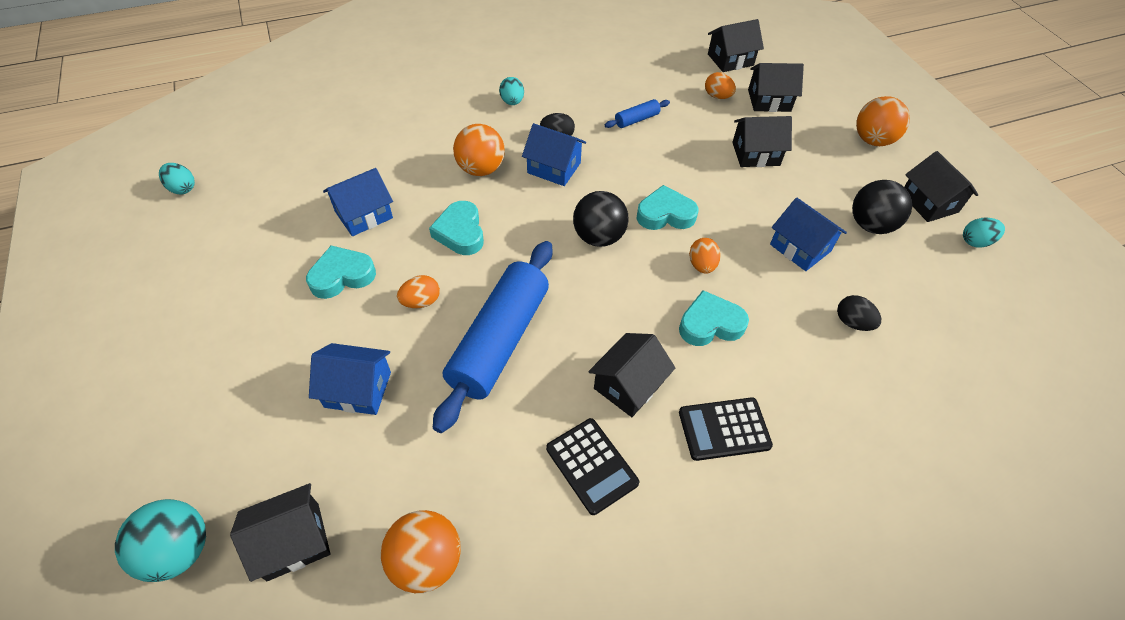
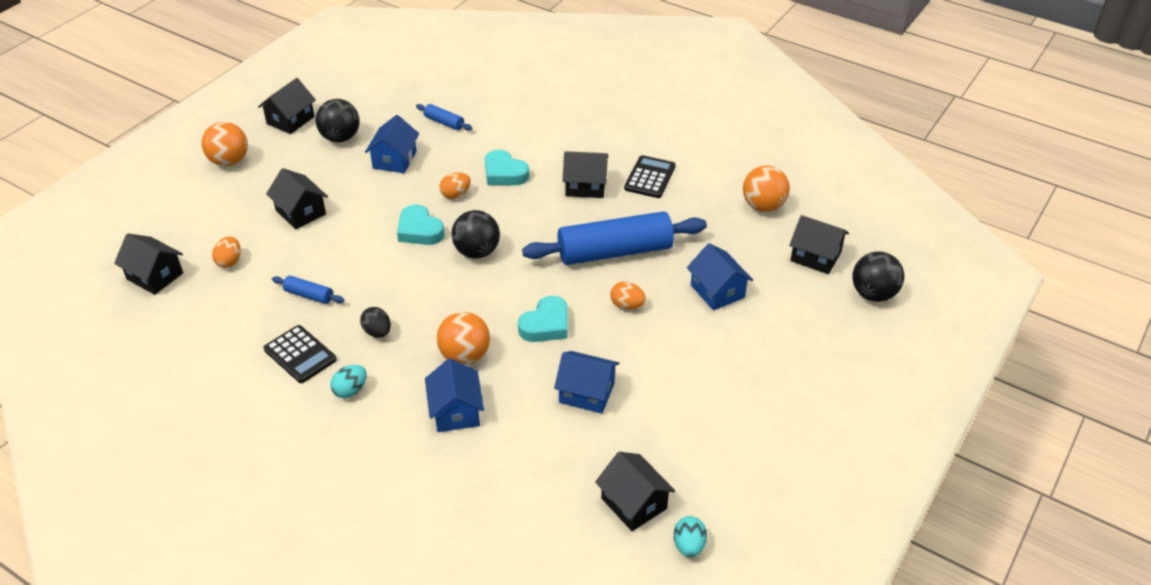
camera: 125 degrees left, 10 degrees down
turquoise ball [115,499,206,582] -> black ball [852,252,905,302]
turquoise heart [306,246,376,299] -> none
blue house [522,123,586,186] -> blue house moved to [425,358,484,432]
black calculator [679,397,773,461] -> black calculator moved to [263,325,337,383]
black house [748,63,804,112] -> black house moved to [595,452,675,531]
black egg [837,295,881,331] -> blue rolling pin [416,104,472,130]
turquoise egg [963,217,1005,248] -> none

